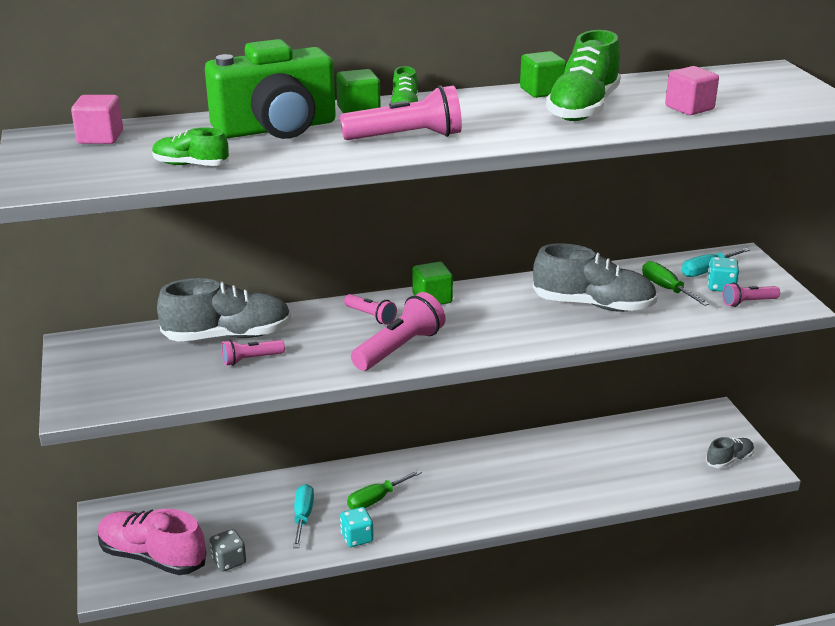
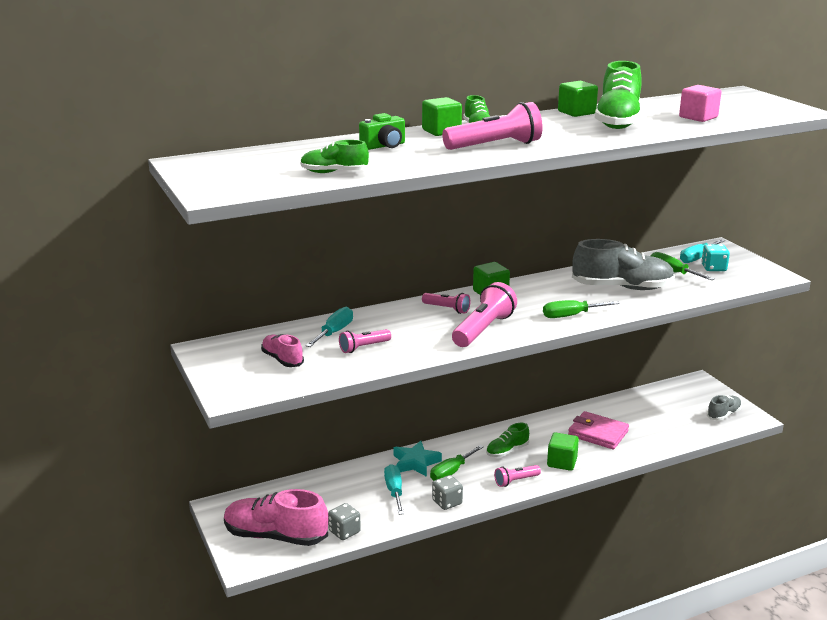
camera: 10 degrees left, 5 degrees down
pink cube [71,95,123,144] -> none
grey shoe [157,278,291,342] -> turquoise screwdriver [305,307,353,347]
green camera [205,39,336,139] -> green camera [359,113,405,150], size x0.45
turquoise dice [340,507,374,547] -> grey dice [432,475,463,510]
pink flashlight [722,282,780,307] -> pink flashlight moved to [494,465,541,487]
none -> pink shoe [261,334,304,367]
none -> turquoise star [393,441,442,477]
none -> green shoe [486,423,529,457]
none -> green screwdriver [543,300,620,318]
none -> green cube [547,432,579,471]
none -> pink wallet [568,411,629,449]

